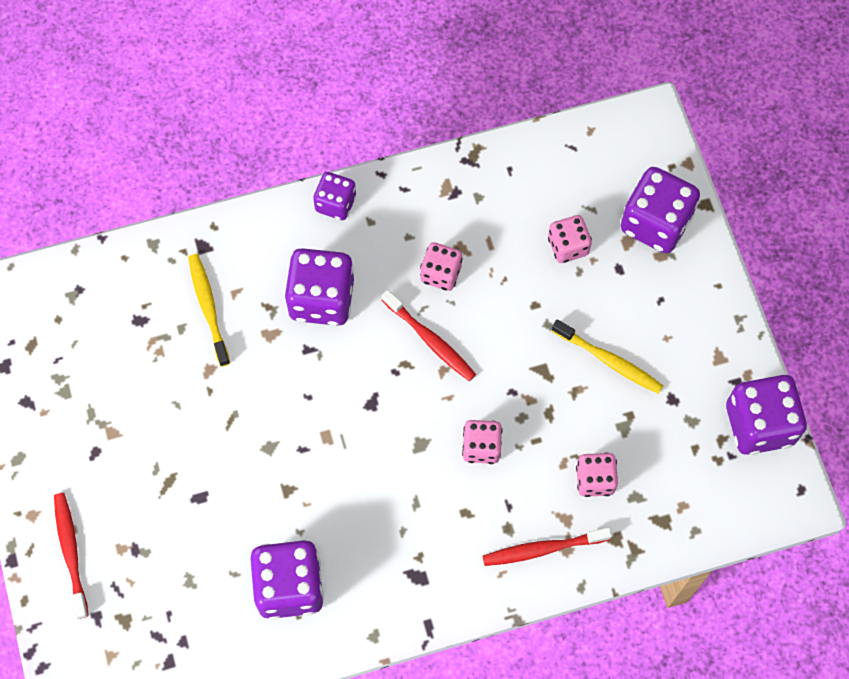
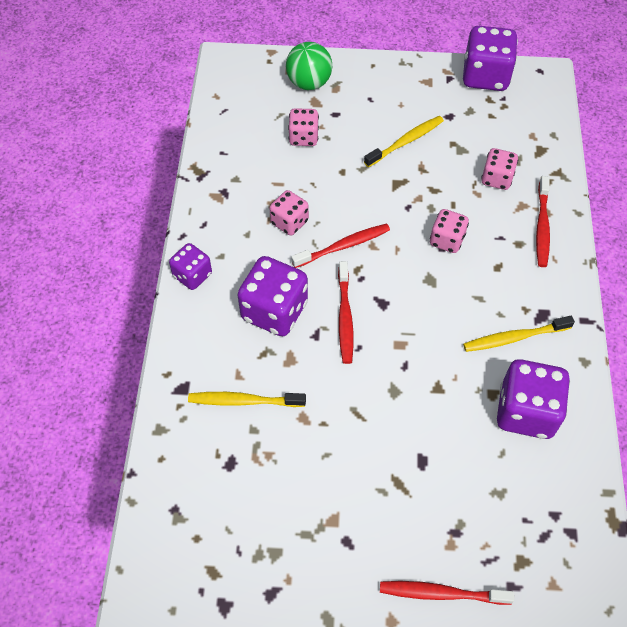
camera: 70 degrees left, 10 degrees down
purple dice [621,167,700,253] -> green ball [286,42,332,90]
none -> red toothbrush [338,261,354,364]
none -> yellow toothbrush [463,316,575,352]

